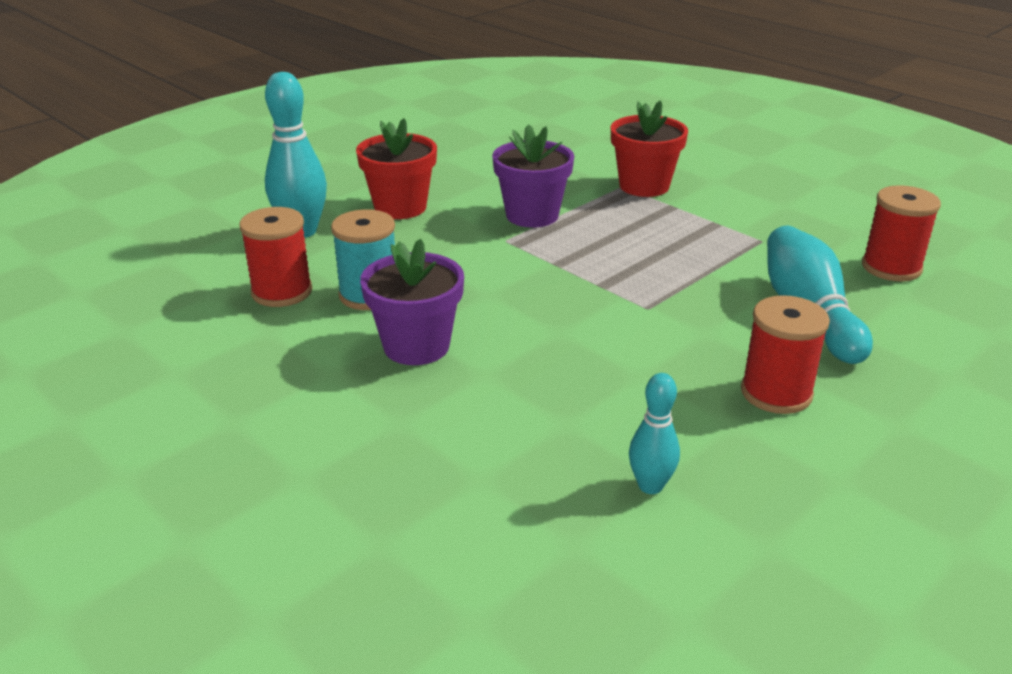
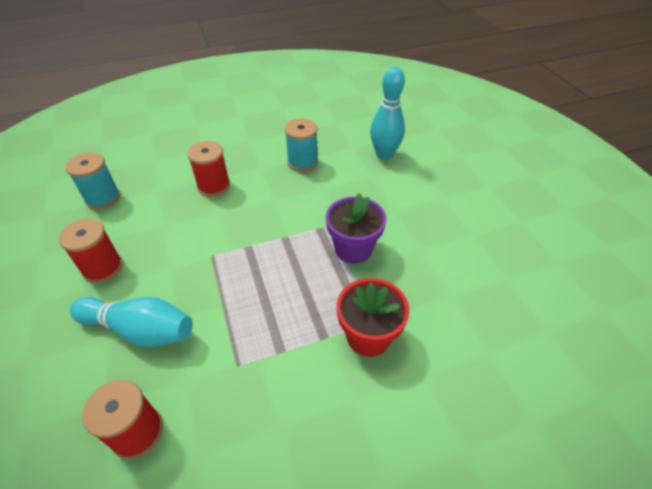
camera: 115 degrees right, 15 degrees up
red spool [239,207,312,307] -> red spool moved to [187,141,230,197]
red flower pot [356,118,437,219] -> none
purple flower pot [360,239,464,365] -> none
turquoise bowling pin [629,373,680,494] -> turquoise spool [66,152,120,210]

